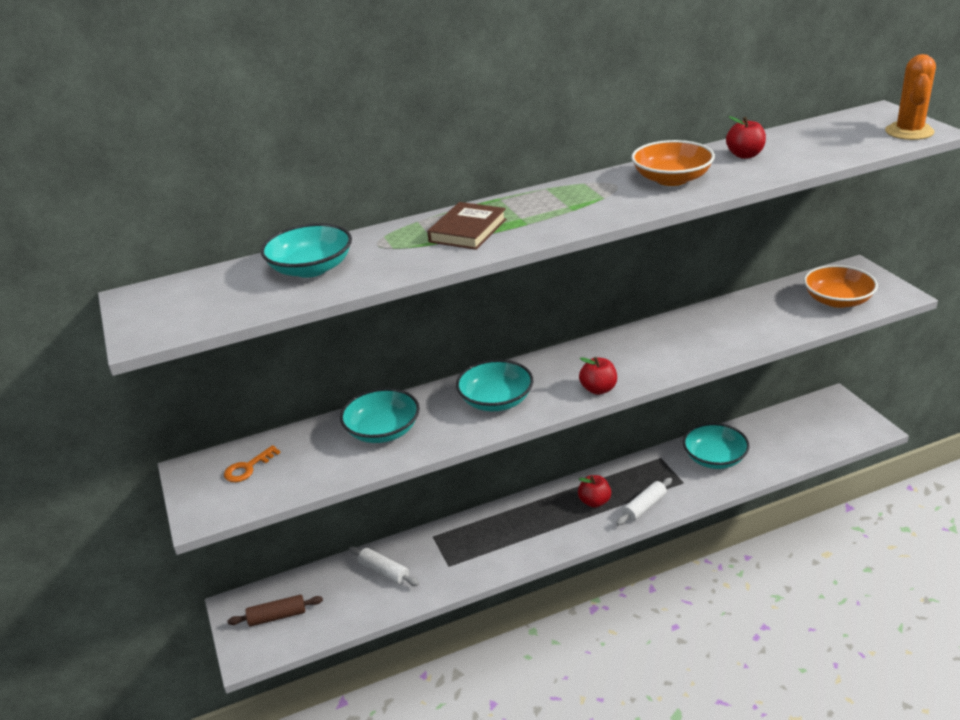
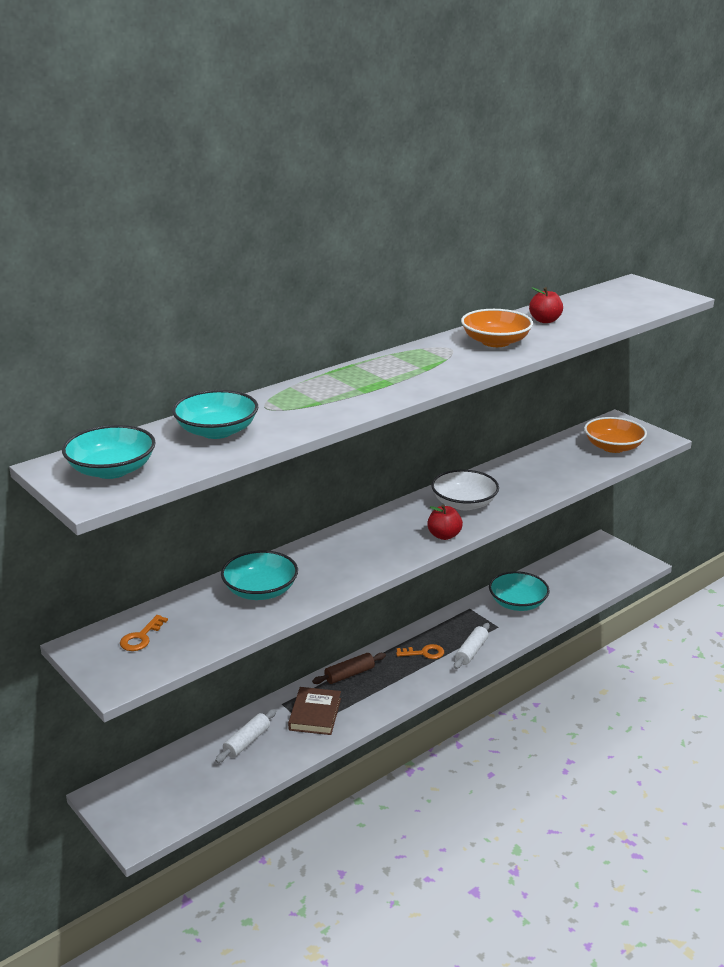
camera: 20 degrees left, 5 degrees down
brown rolling pin [228,595,323,627] -> brown rolling pin moved to [312,653,386,684]
white rolling pin [349,547,419,586] -> white rolling pin turned 75 degrees counterclockwise [215,709,276,763]
brown book [427,202,506,250] -> brown book moved to [288,687,341,735]
turquoise bowl [456,360,533,411] -> turquoise bowl moved to [62,425,156,479]
red apple [578,475,611,508] -> orange key [396,644,444,659]
orange cactus [885,54,936,140] -> none
none -> white bowl [431,470,499,510]

